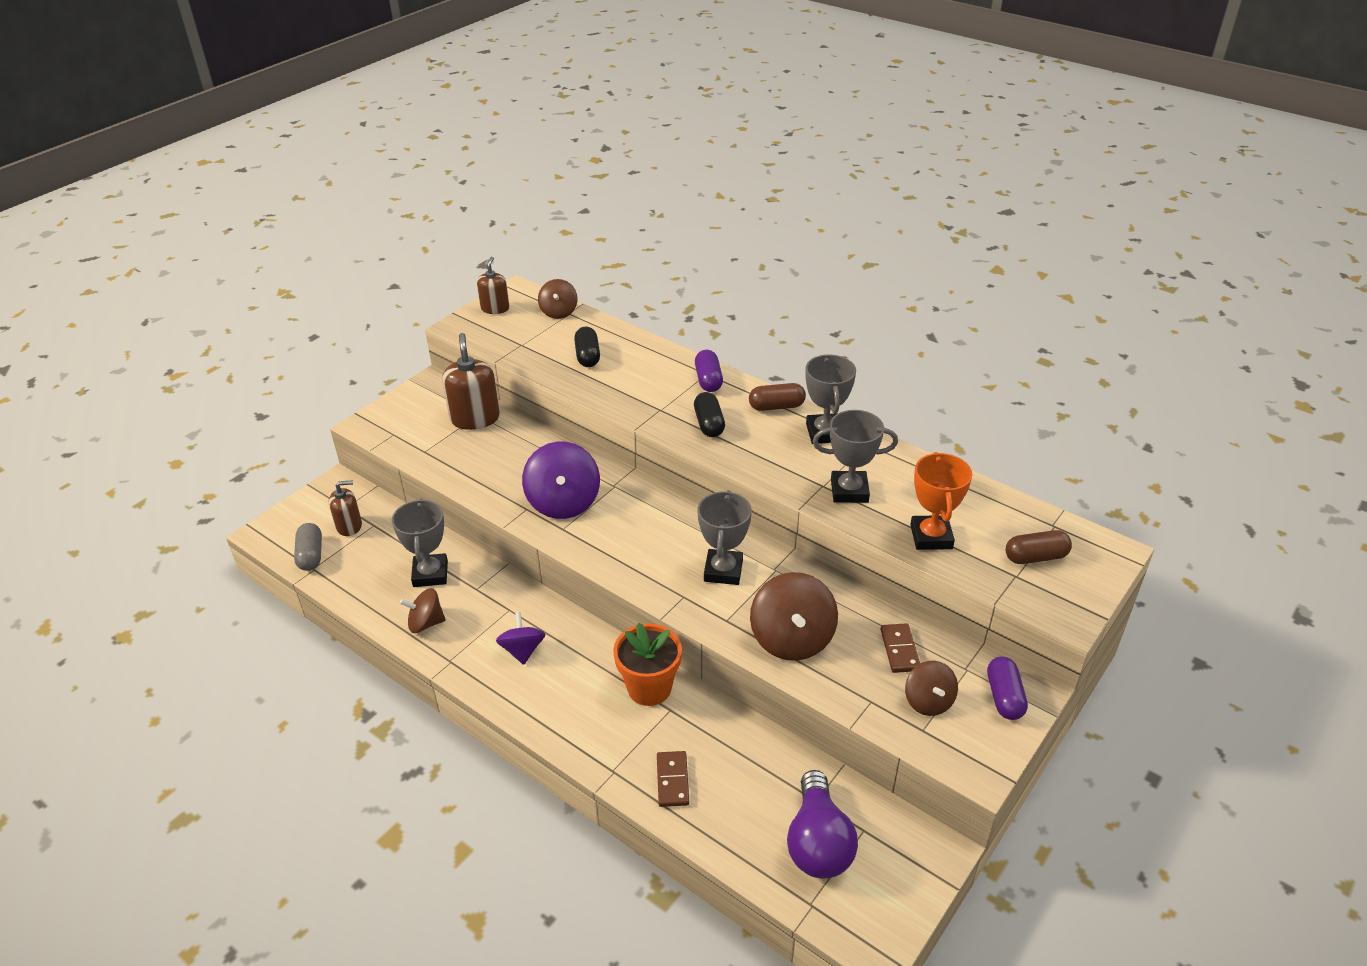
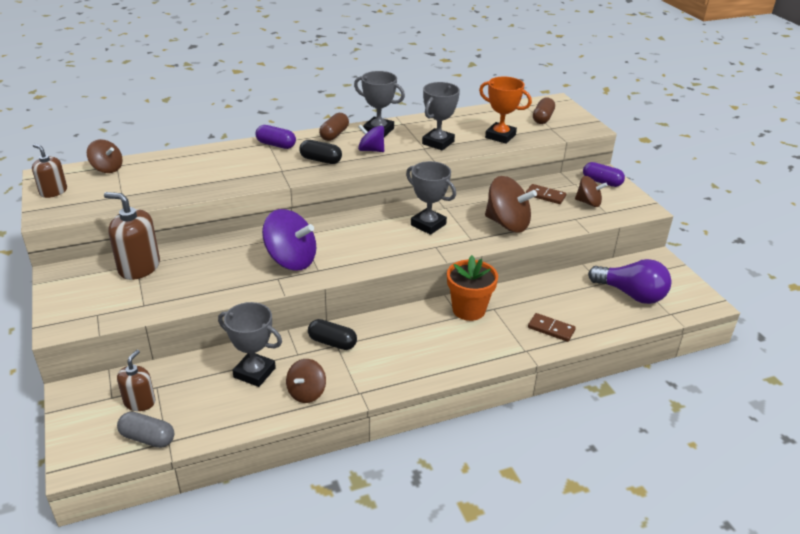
camera: 60 degrees left, 5 degrees down
purple spinning top [496,612,545,665] -> purple spinning top moved to [358,124,384,152]
black capsule [574,327,600,367] -> black capsule moved to [308,319,357,350]

